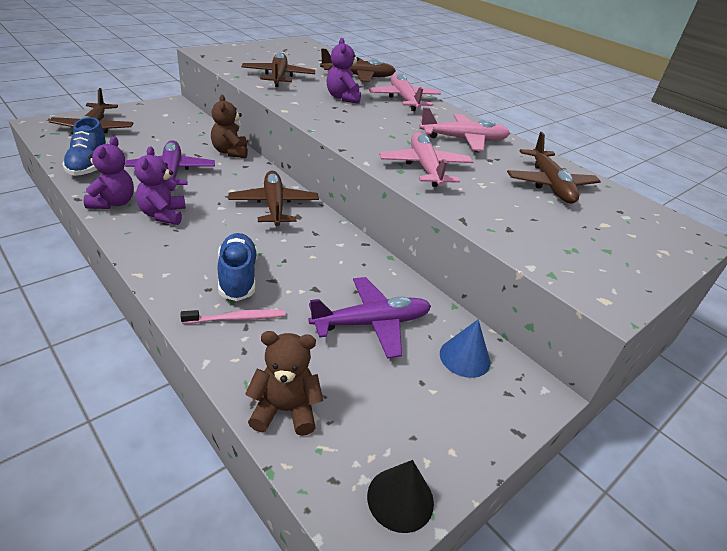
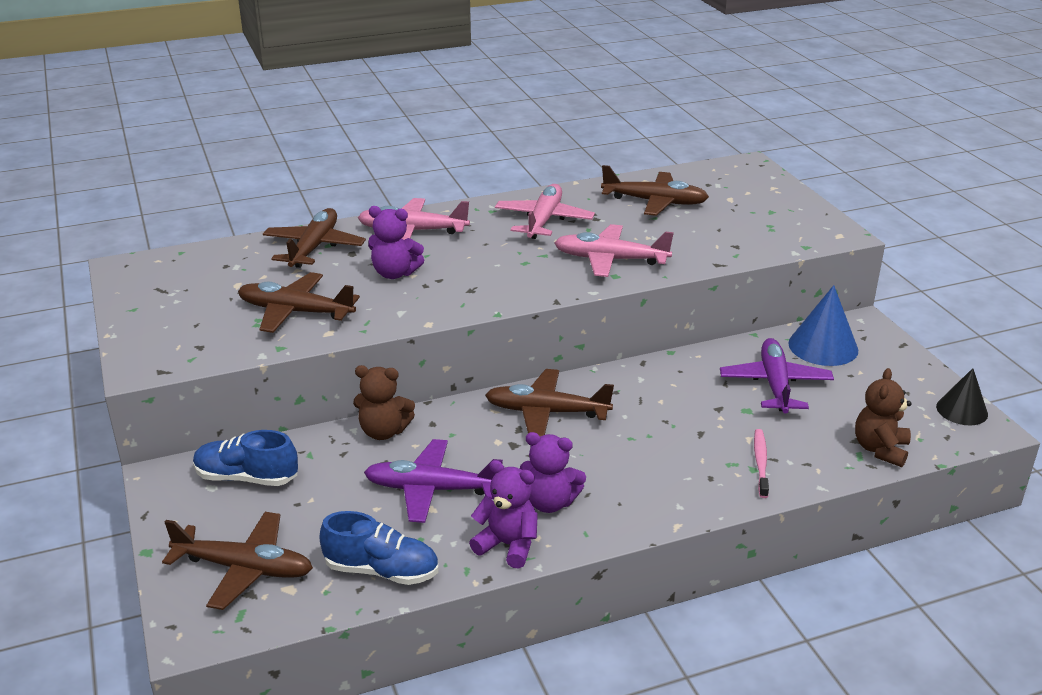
camera: 65 degrees left, 5 degrees down
blue shoe [217,233,258,301] -> blue shoe moved to [193,430,298,486]
blue cone [440,319,490,378] -> blue cone [788,285,858,366], size x1.50

